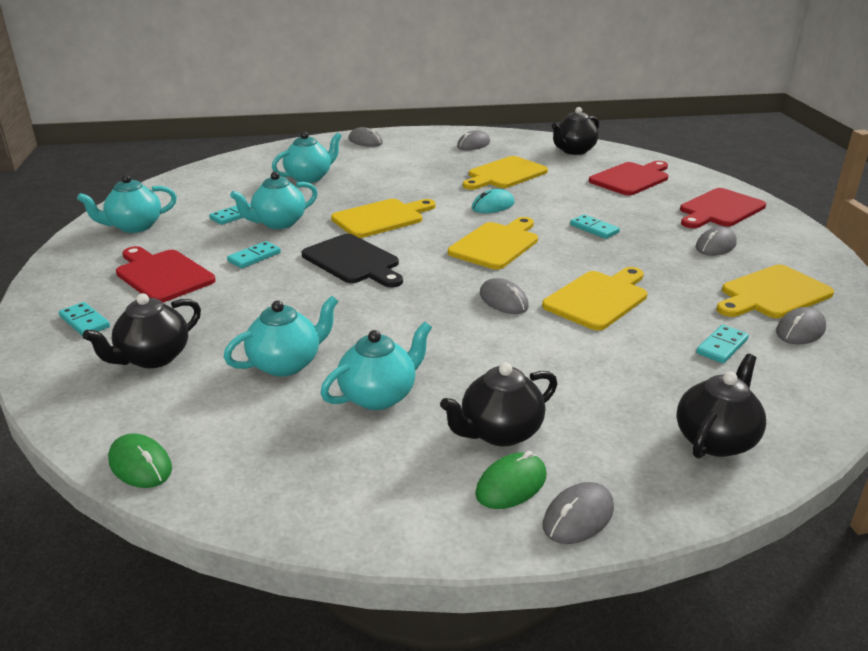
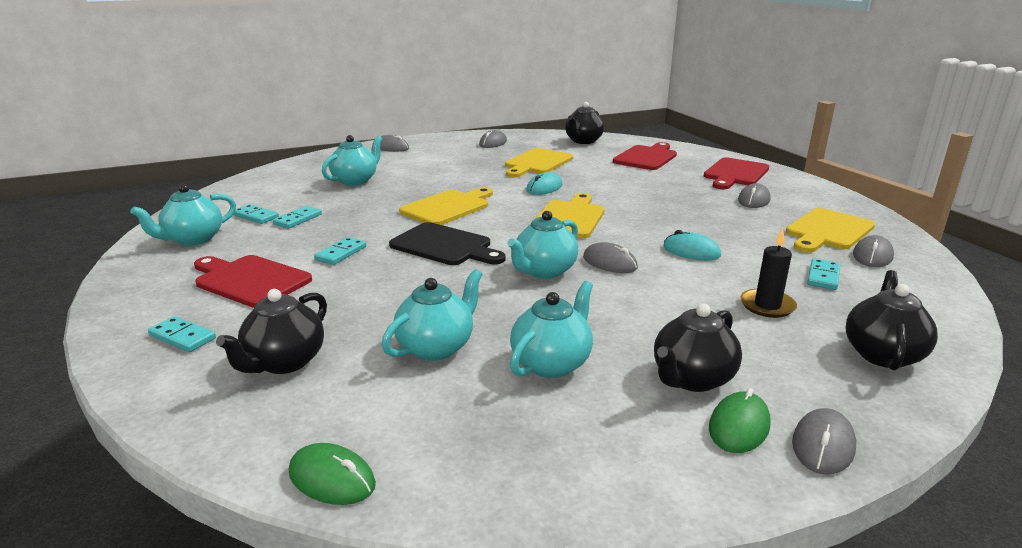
camera: 15 degrees left, 5 degrees down
turquoise teapot [230,171,318,229] -> turquoise teapot moved to [507,211,578,279]
yellow cutting board [542,267,647,330] -> turquoise mouse [663,230,721,260]
turquoise domino [570,215,620,239] -> turquoise domino moved to [233,204,279,224]
none -> black candle [740,228,797,318]

